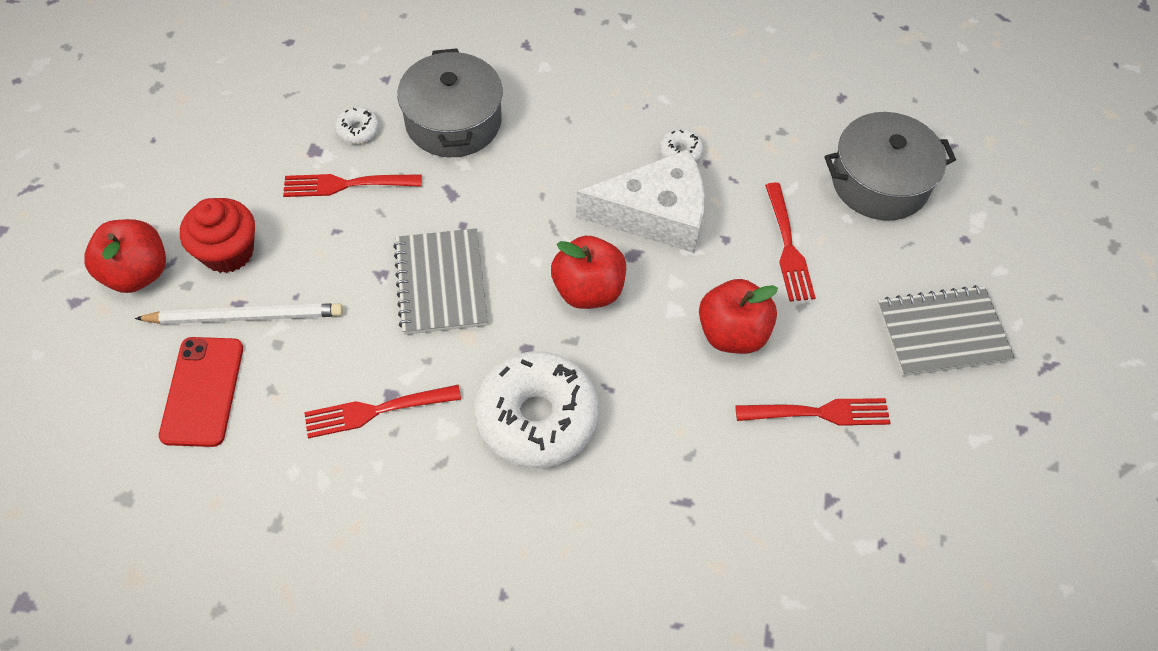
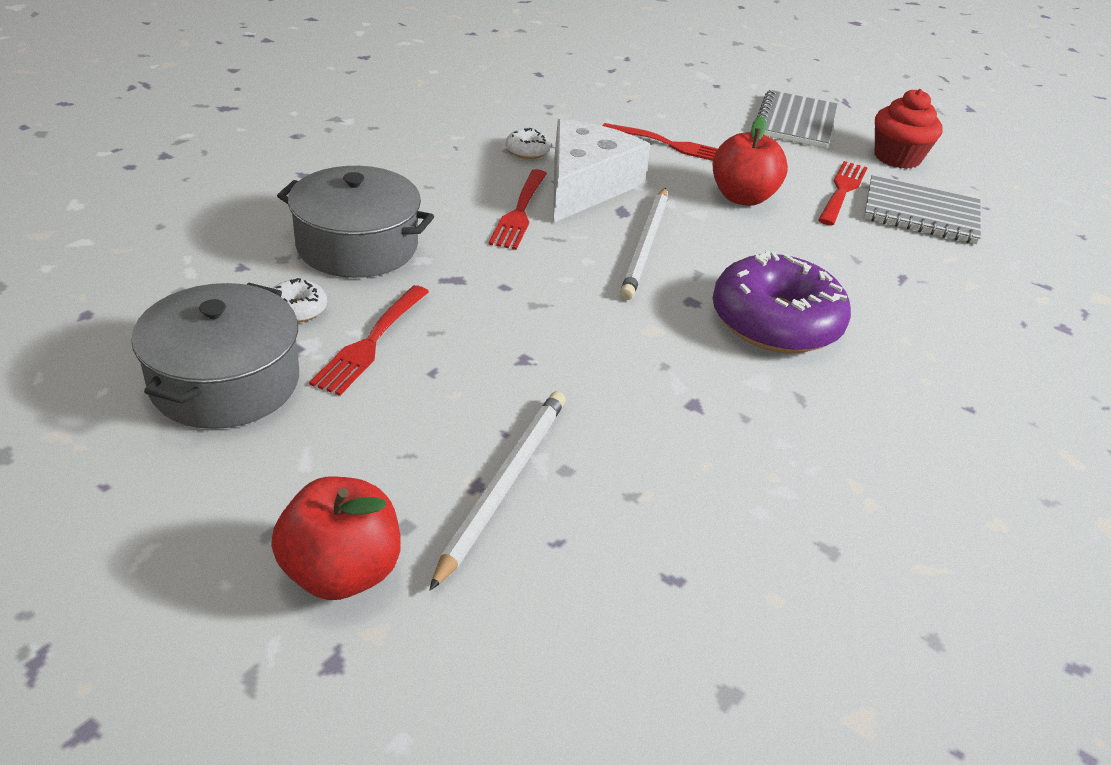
camera: 65 degrees left, 20 degrees down
red phone [159,337,243,447] -> none
red cupcake [180,198,255,273] -> red cupcake moved to [875,89,943,169]
red fork [304,385,461,439] -> red fork moved to [488,169,547,250]
grey notebook [393,228,488,335] -> grey notebook moved to [864,175,981,244]
white donut [474,351,599,468] -> purple donut [713,251,851,353]
red apple [551,236,626,309] -> white pencil [620,188,668,300]
grey pot [824,112,956,221] -> grey pot moved to [131,283,299,429]

